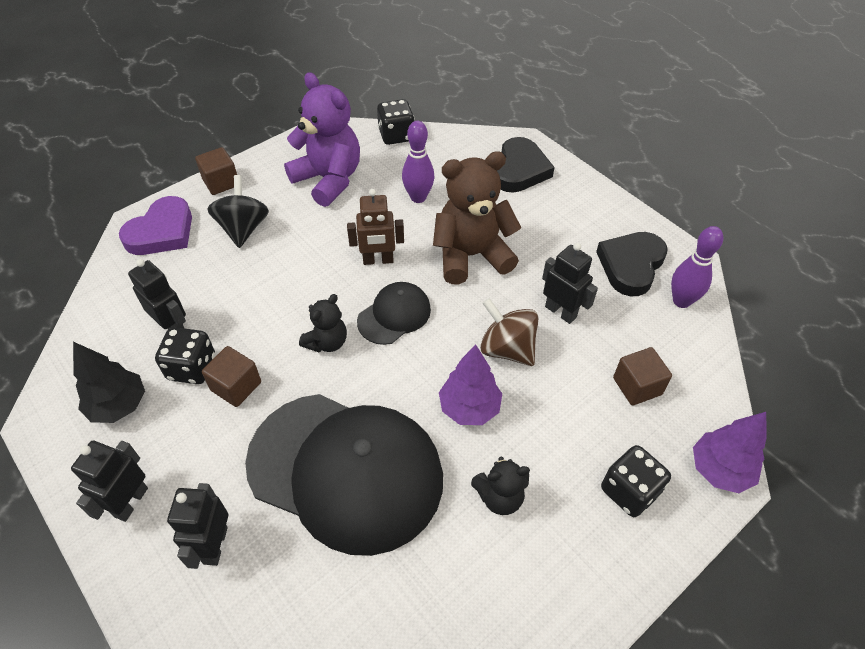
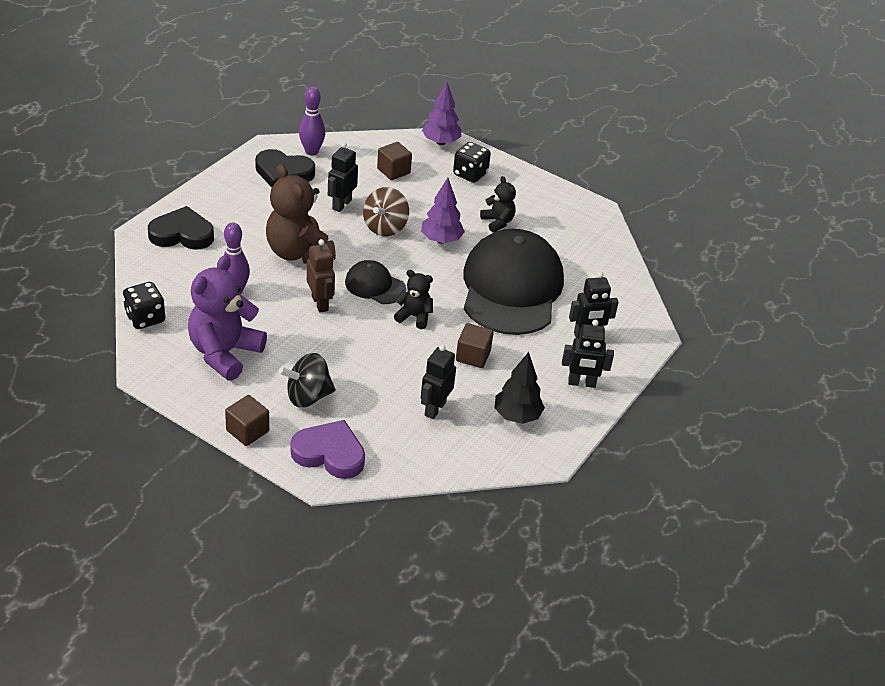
camera: 110 degrees left, 10 degrees down
black dice [155,327,215,384] -> none

